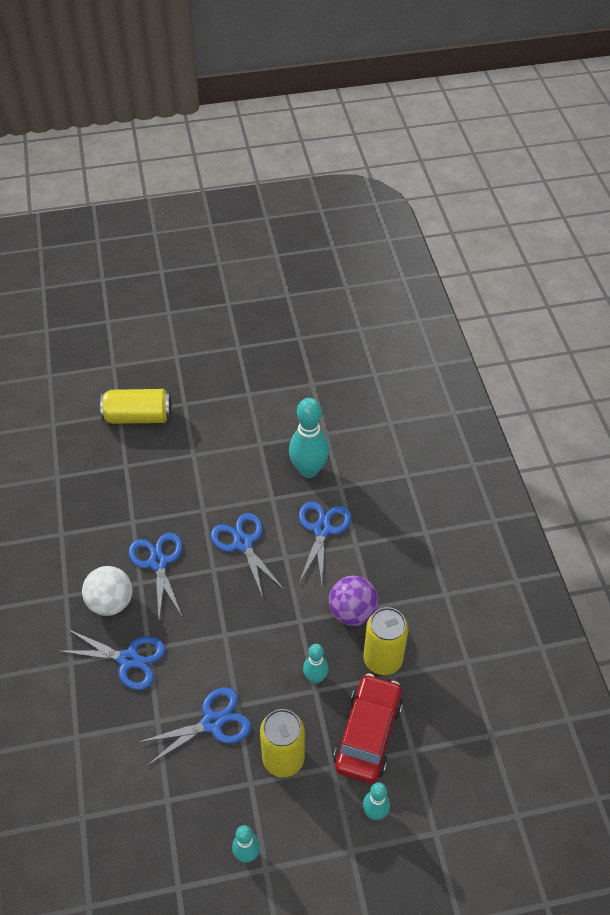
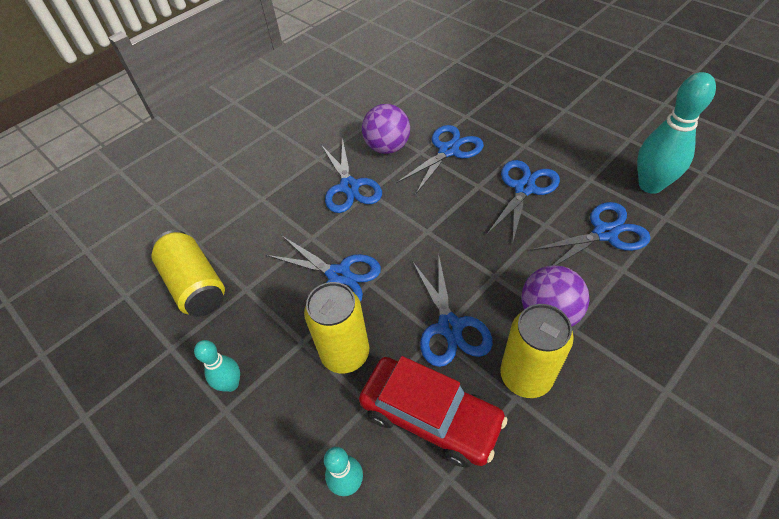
camera: 60 degrees right, 0 degrees up
white ball [82,566,133,616] -> purple ball [362,104,410,154]
yellow can [100,389,172,424] -> yellow can moved to [151,230,225,317]
turquoise bowling pin [303,644,328,683] -> blue scissors [412,257,493,367]
red car [333,674,403,783] -> red car turned 45 degrees clockwise [359,356,508,468]

